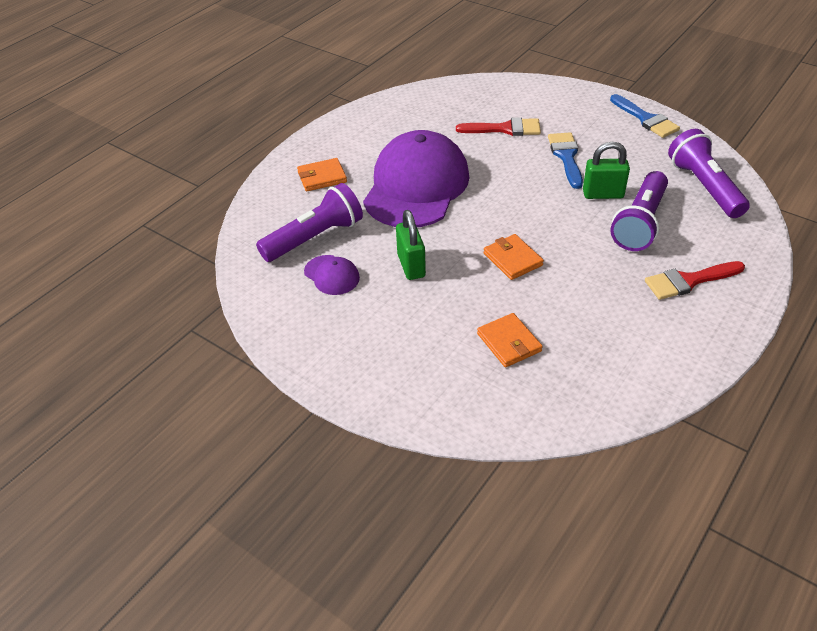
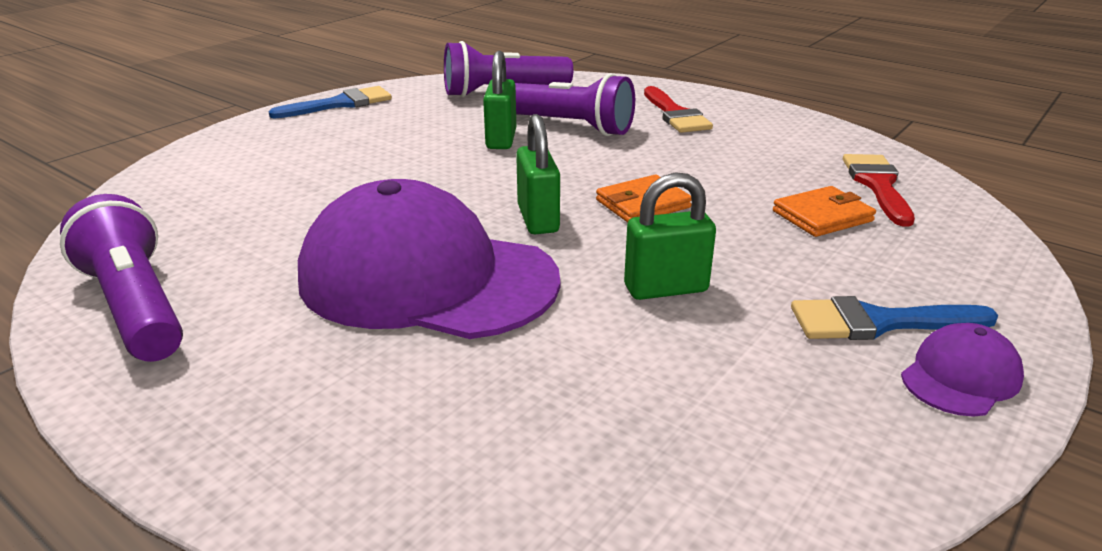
camera: 90 degrees left, 15 degrees down
purple flashlight [256,183,363,262] -> purple flashlight moved to [60,194,183,362]
orange wallet [297,158,347,191] -> none
purple cap [304,255,360,295] -> purple cap moved to [901,323,1024,417]
red brush [456,117,541,136] -> red brush moved to [843,154,915,227]
blue brush [548,132,583,189] -> blue brush moved to [791,296,999,340]
none -> green padlock [516,114,560,234]

